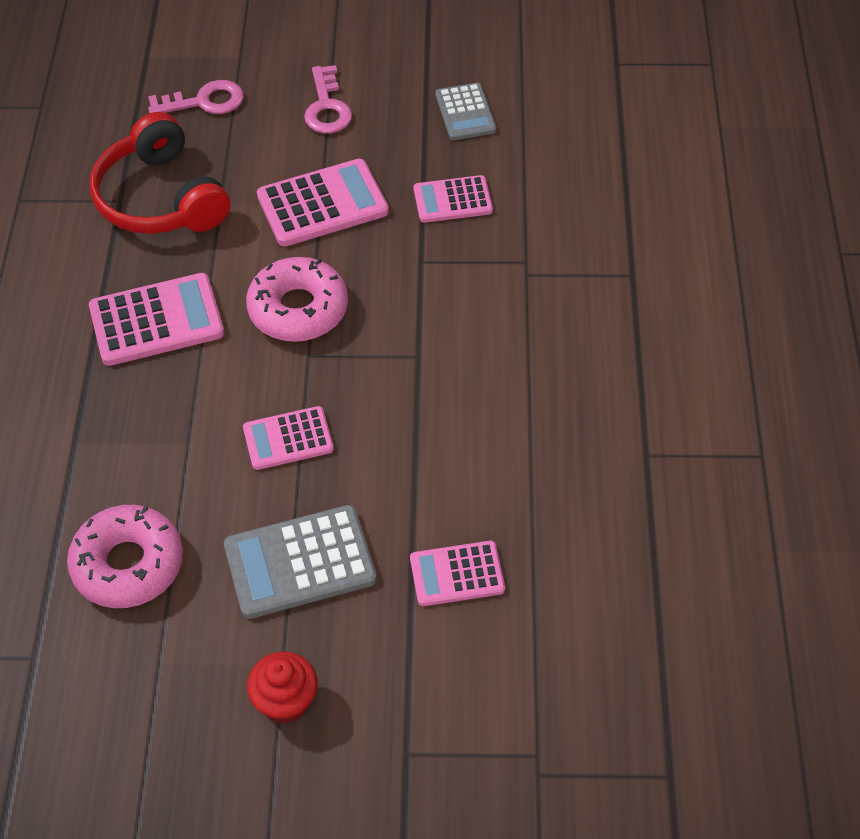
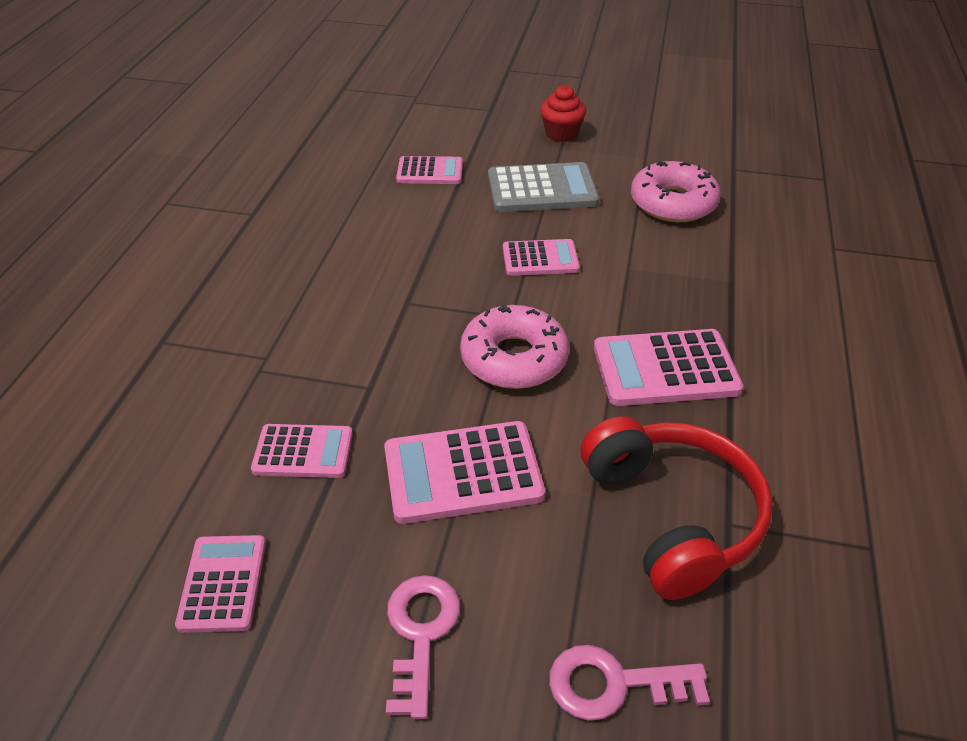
camera: 170 degrees left, 10 degrees down
grey calculator [435,83,497,140] -> pink calculator [175,535,266,633]

